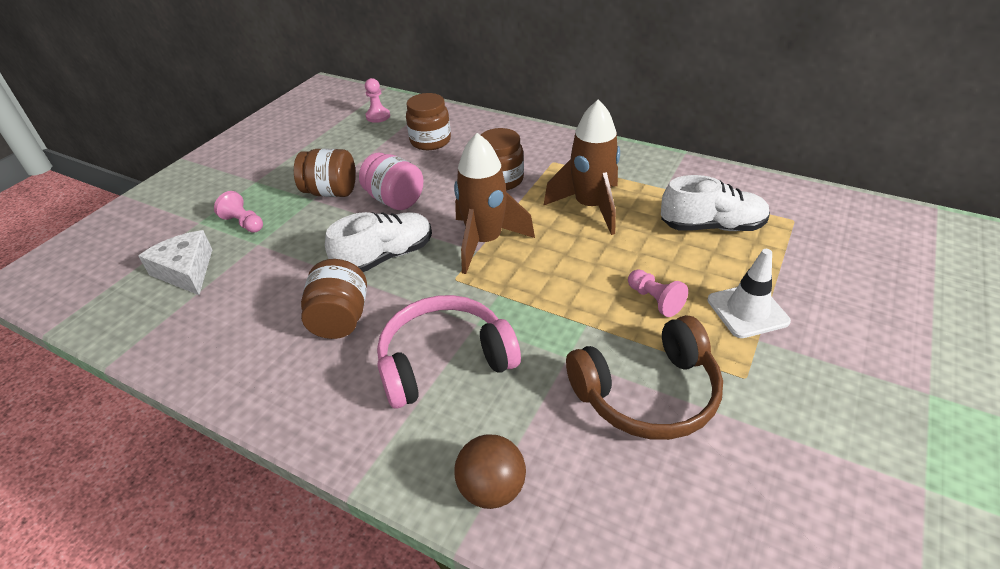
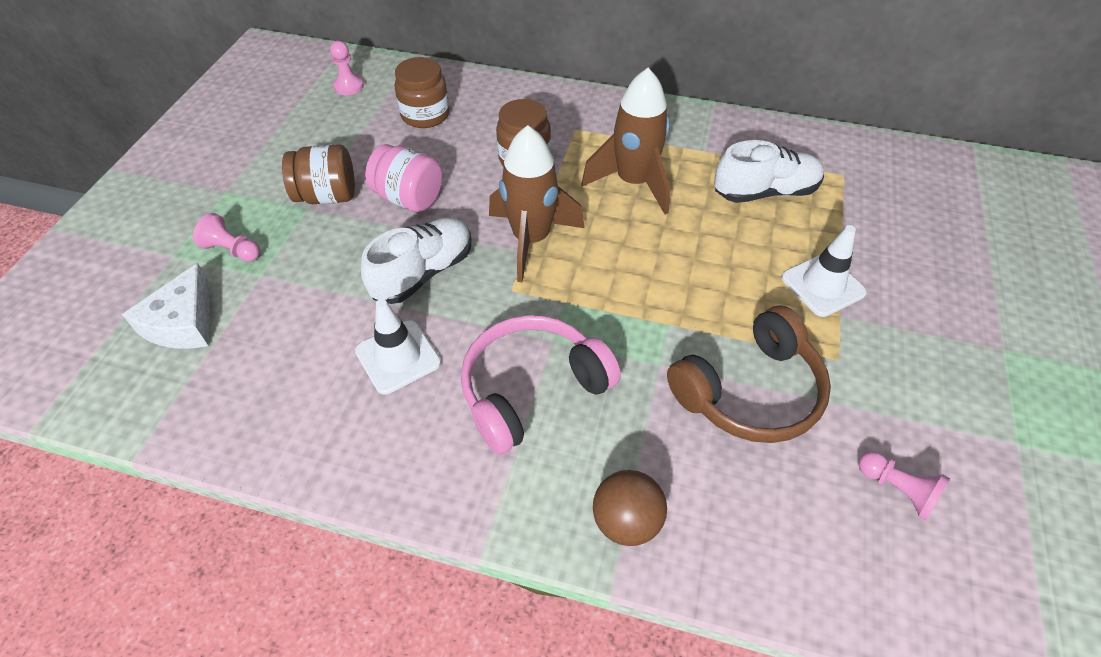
camera: 15 degrees left, 10 degrees up
white cheese [138,230,212,295] -> white cheese turned 120 degrees counterclockwise [122,263,210,349]
brown jar [301,259,367,339] -> white traffic cone [355,299,441,394]
pink pawn [628,270,688,317] -> pink pawn moved to [859,451,950,520]

